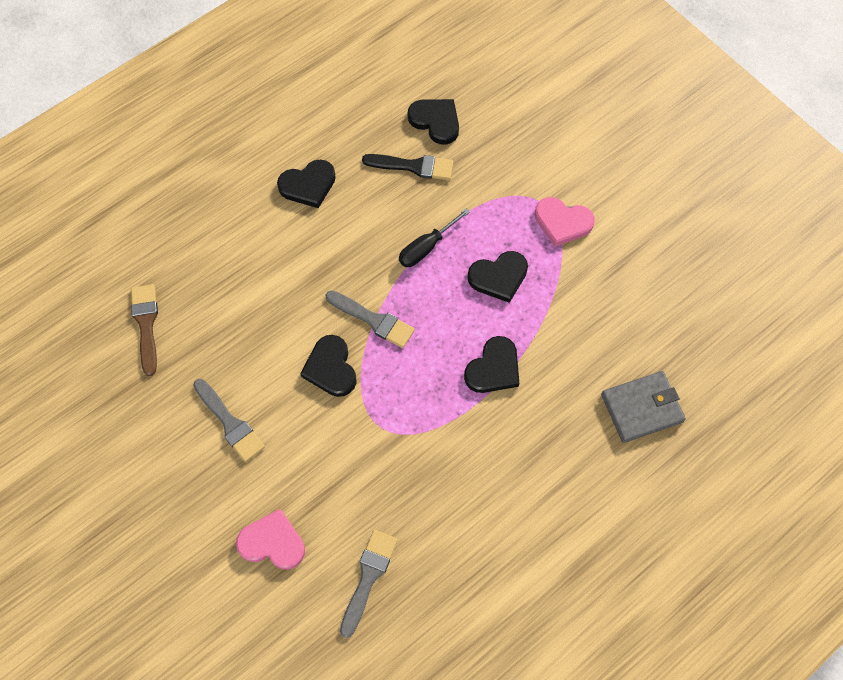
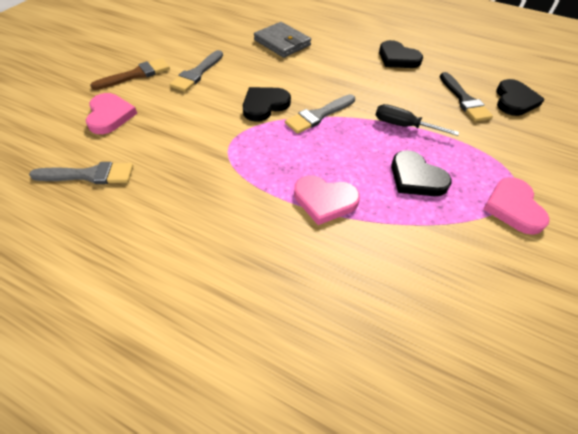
camera: 65 degrees right, 15 degrees down
brown brush [131,284,158,376] -> brown brush moved to [90,58,170,90]
grey brush [326,290,415,348] -> grey brush turned 45 degrees clockwise [285,94,355,134]
black heart [464,336,519,393] -> pink heart [294,175,360,225]
grey wallet [601,371,686,443] -> grey wallet moved to [254,22,311,58]

